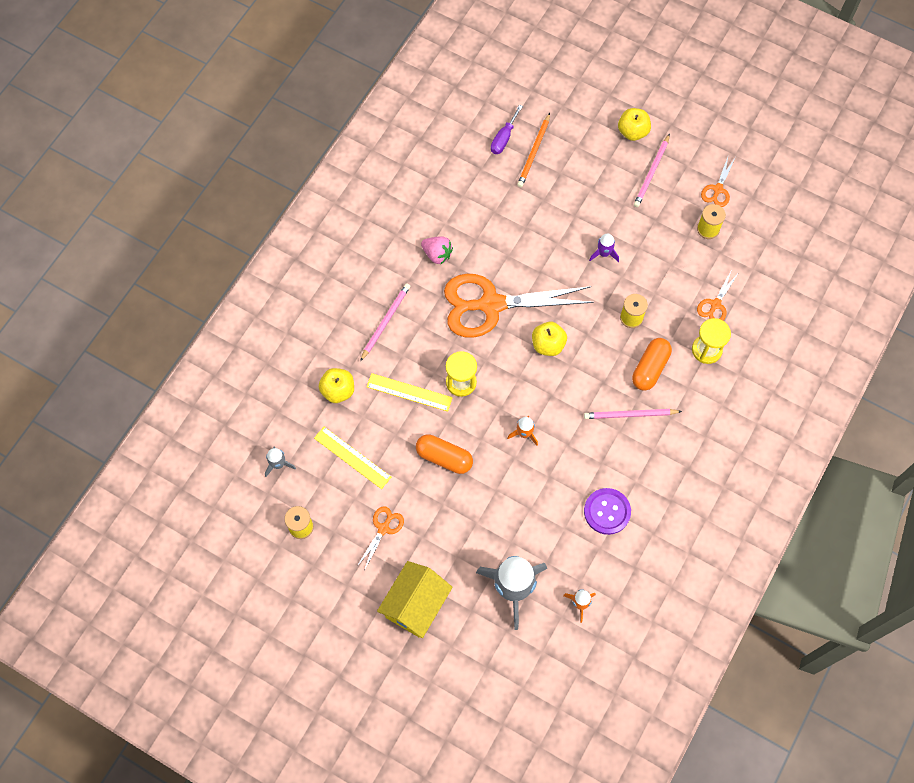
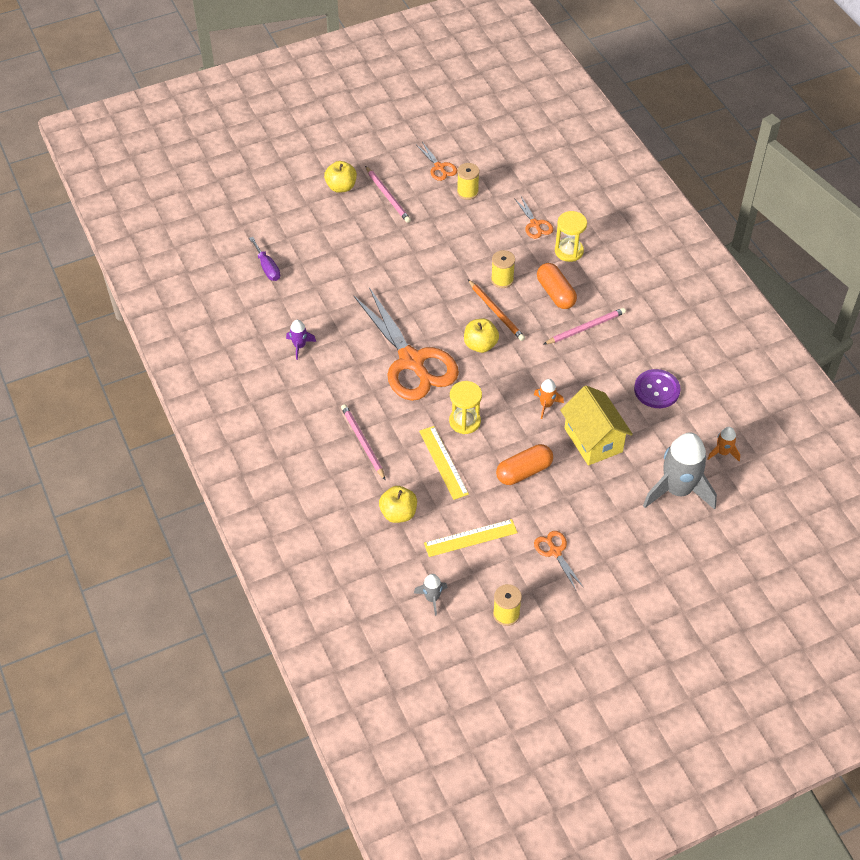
camera: 55 degrees left, 15 degrees down
yellow ruler [366,373,453,412] -> yellow ruler turned 75 degrees counterclockwise [419,426,469,500]
yellow house [377,561,453,638] -> yellow house moved to [560,385,633,466]
pink strawberry [421,236,453,264] -> none
orange scissors [444,274,594,338] -> orange scissors turned 60 degrees counterclockwise [354,287,459,401]
orange pencil [517,113,550,187] -> orange pencil moved to [468,279,525,341]
pink pencil [584,409,682,419] -> pink pencil turned 150 degrees counterclockwise [543,308,626,345]
purple rocket [589,233,619,262] -> purple rocket moved to [286,320,316,360]

